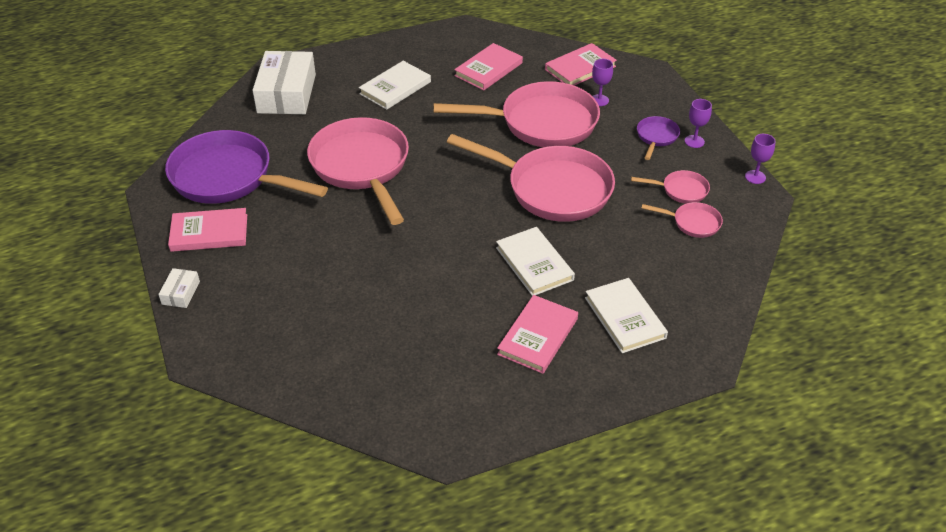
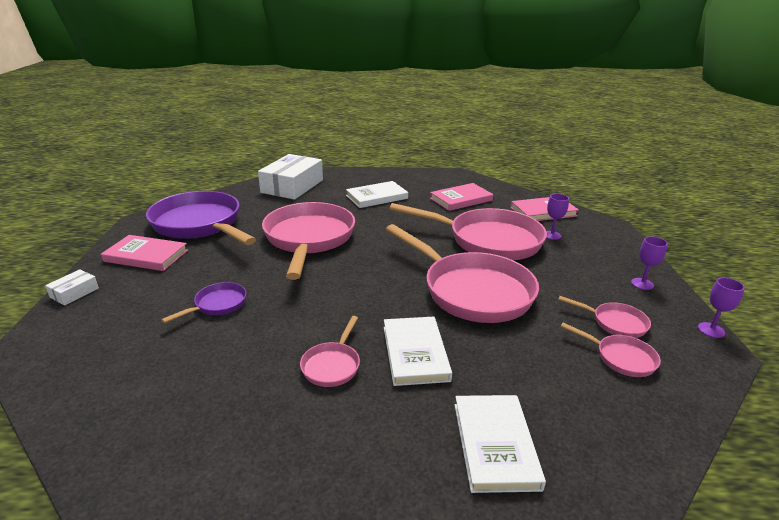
camera: 20 degrees right, 15 degrees down
pink book [497,295,578,374] -> none
purple pan [637,116,680,160] -> purple pan moved to [161,282,246,323]
none -> pink pan [300,316,360,387]

